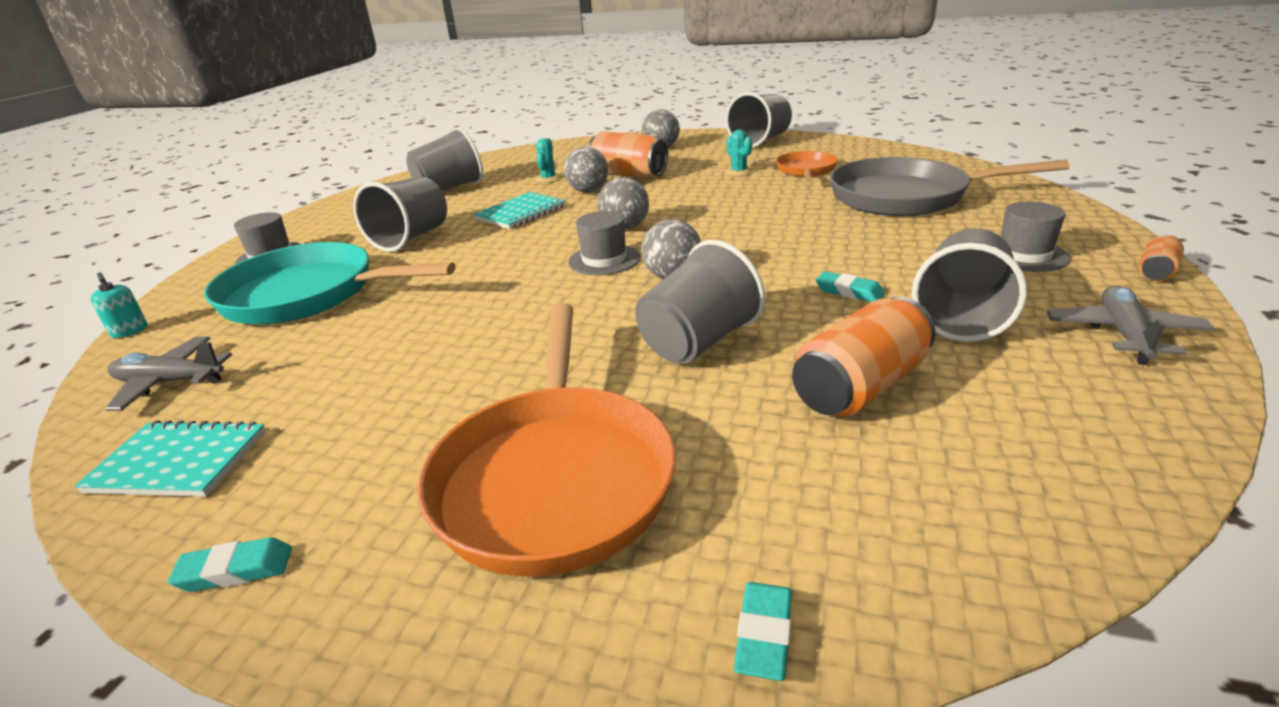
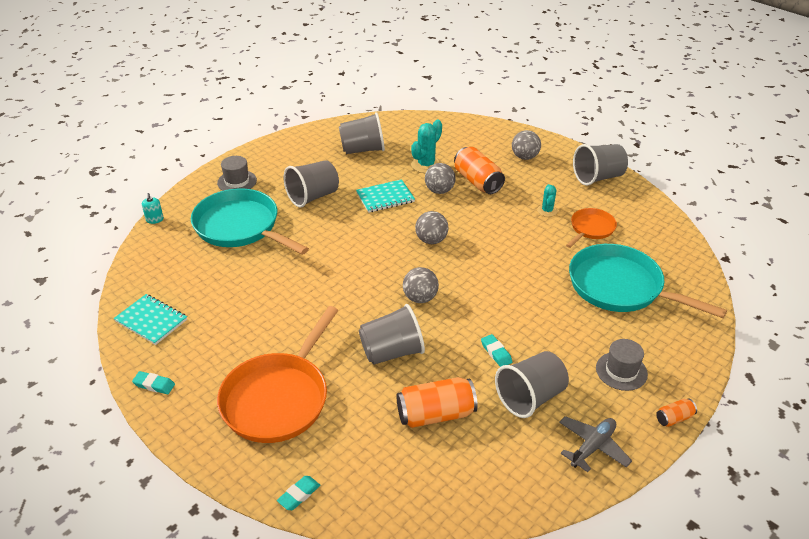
camera: 25 degrees right, 10 degrees up
grey plane [105,336,232,411] -> none
turquoise cactus [535,138,562,183] -> turquoise cactus [411,119,442,173], size x1.65
grey hat [568,211,640,275] -> none
grey pan [830,157,1070,216] -> turquoise pan [569,244,727,318]

